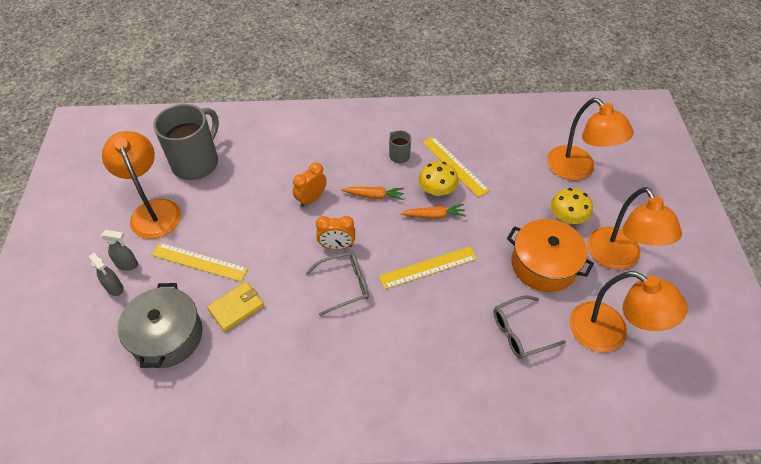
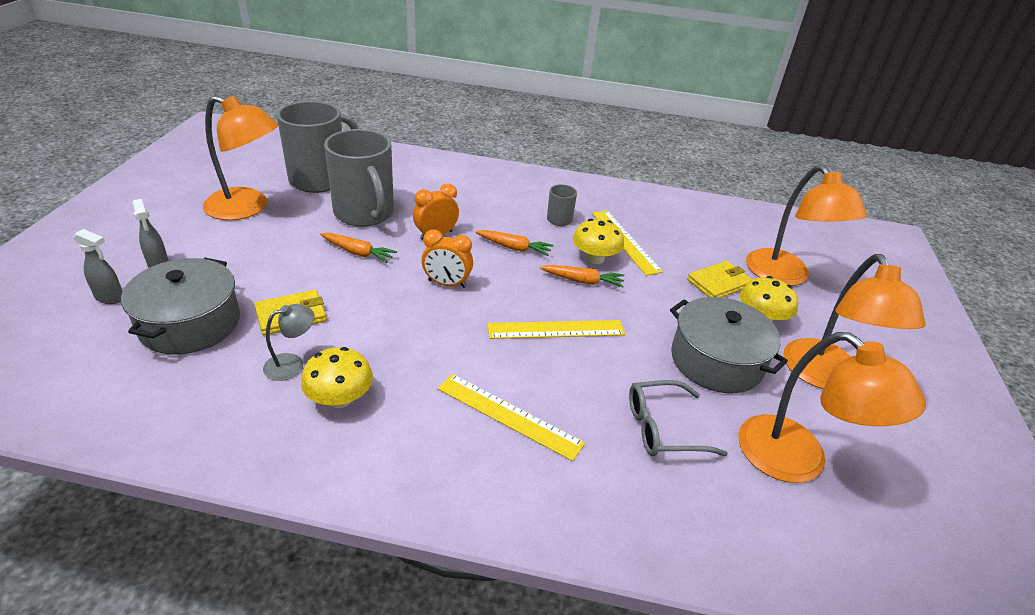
camera: 10 degrees right, 15 degrees down
grey spray bottle [100,230,138,271] -> grey spray bottle moved to [73,229,122,304]
orange lamp [102,131,181,239] -> orange lamp turned 120 degrees clockwise [203,95,278,220]
yellow ruler [152,243,248,282] -> yellow ruler moved to [438,374,585,461]
grey glasses [306,252,369,316] -> none
orange pot [507,219,594,292] -> grey pot [670,297,788,393]
none -> grey lamp [263,304,314,381]
none -> yellow mushroom [301,347,373,408]
none -> orange carrot [320,233,397,263]
none -> grey mug [324,129,394,227]
none -> yellow wallet [687,261,752,297]

